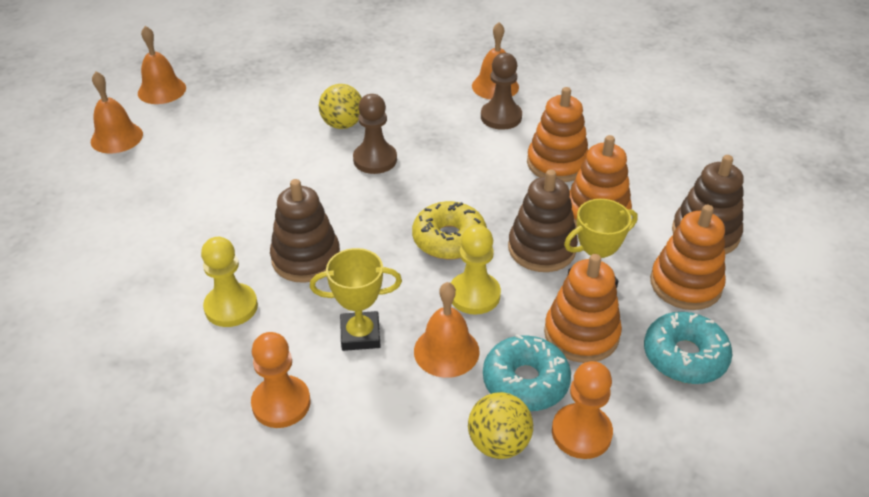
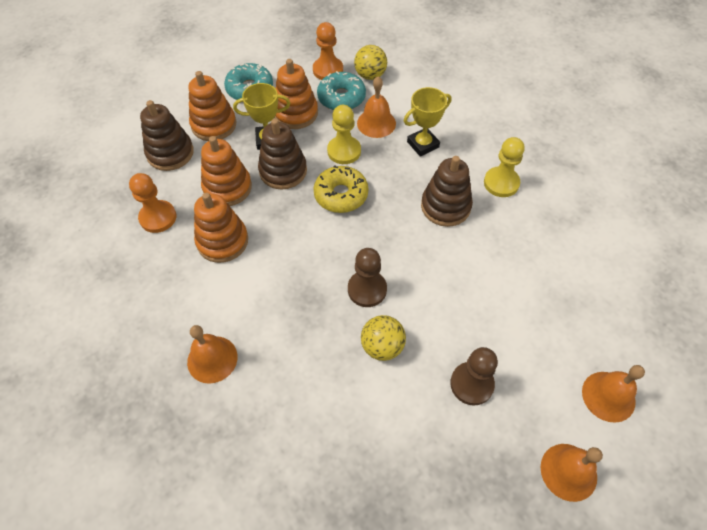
camera: 160 degrees left, 15 degrees up
orange pawn [251,332,311,428] -> orange pawn moved to [129,173,176,233]
yellow trophy [310,248,402,351] -> yellow trophy turned 45 degrees counterclockwise [404,87,451,157]
brown pawn [481,53,522,130] -> brown pawn moved to [450,347,498,406]

